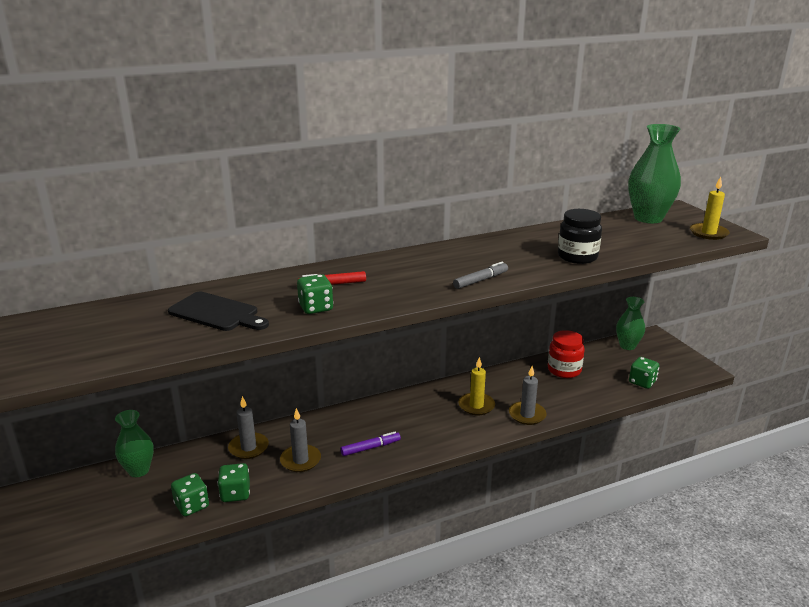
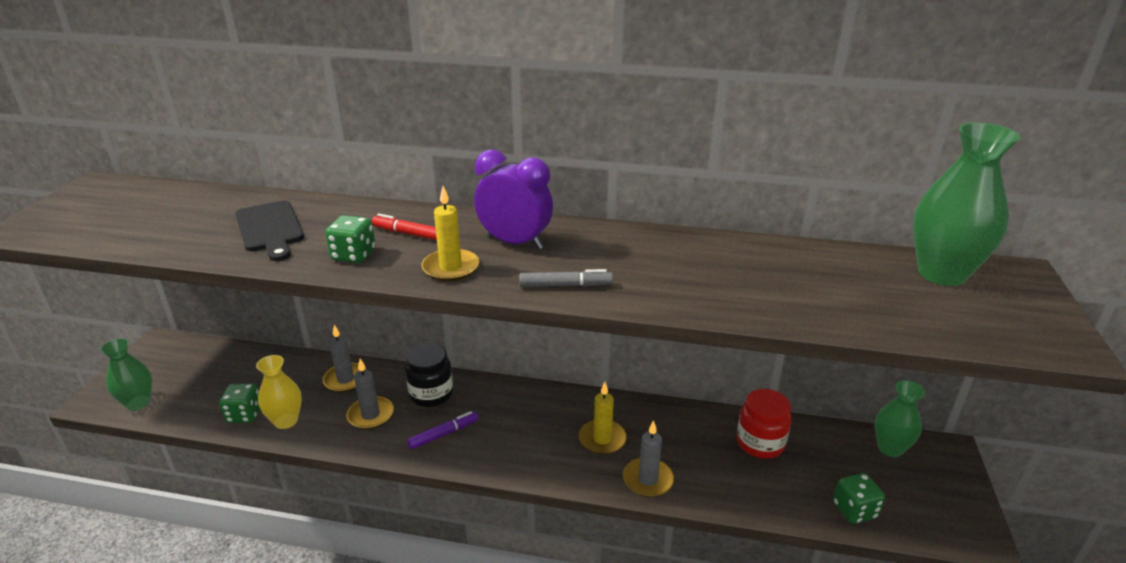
camera: 35 degrees right, 5 degrees up
green vase [115,410,154,477] -> green vase moved to [100,338,152,411]
green dice [218,463,250,502] -> yellow vase [256,355,302,429]
purple marker [341,432,401,456] -> purple marker turned 45 degrees counterclockwise [407,411,478,449]
black jar [558,209,602,264] -> black jar moved to [405,343,453,407]
yellow candle [690,177,730,240] -> yellow candle moved to [422,186,479,281]
none -> purple clock [474,149,553,250]

